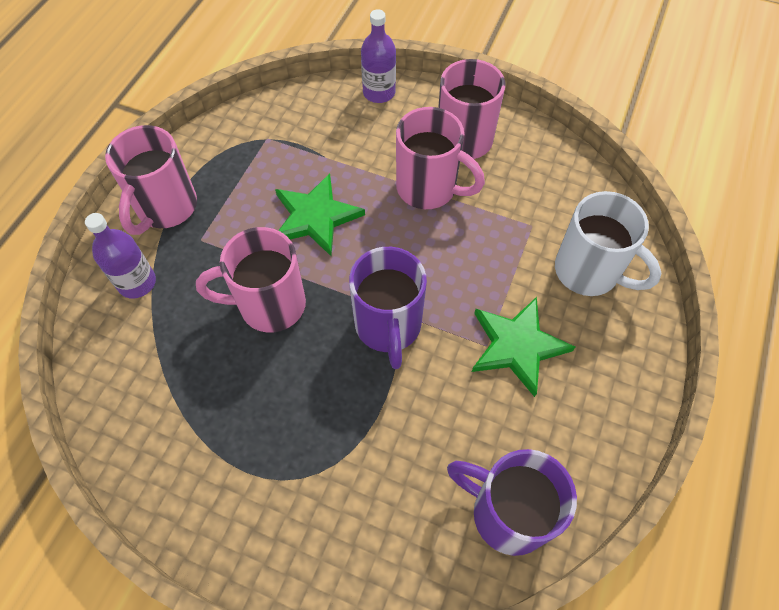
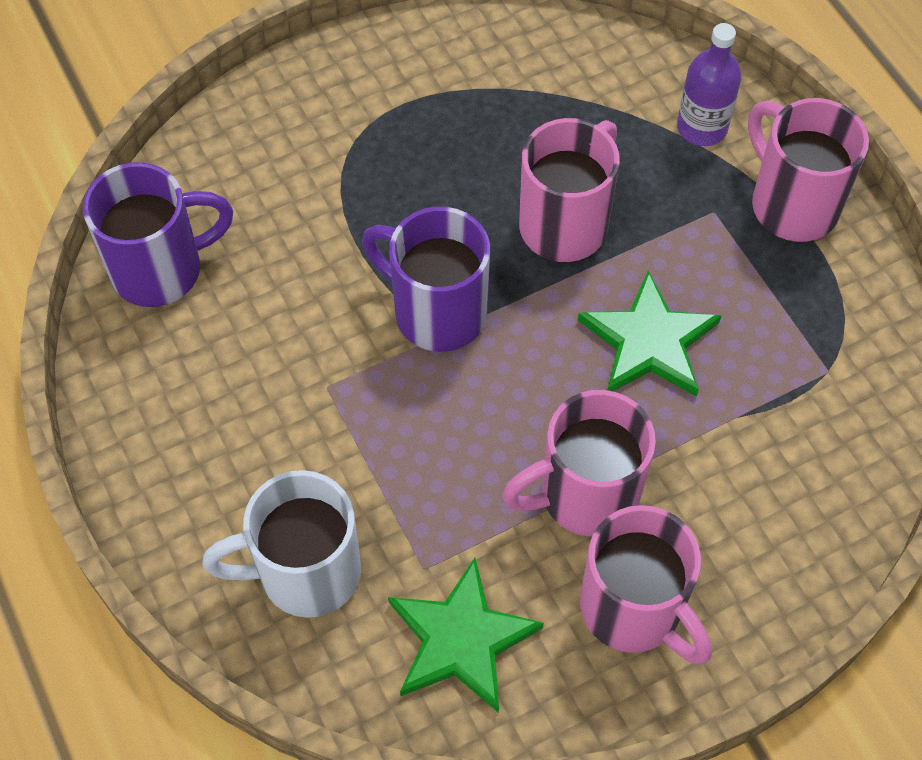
camera: 130 degrees right, 0 degrees up
purple bottle [361,9,396,103] -> none
green star [472,297,575,397] -> green star moved to [388,558,544,713]

